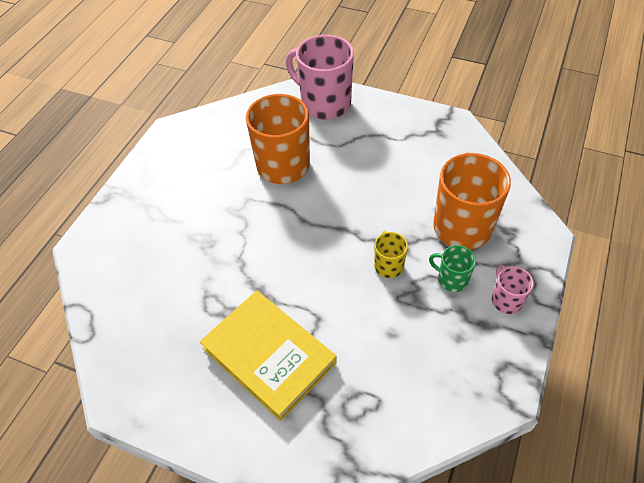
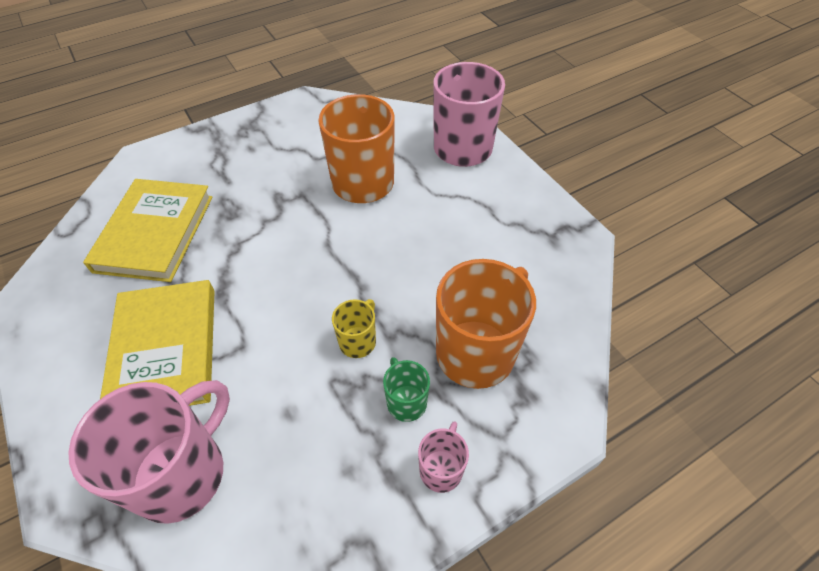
camera: 35 degrees right, 0 degrees up
none -> pink mug [68,380,230,524]
none -> yellow book [83,179,213,282]

